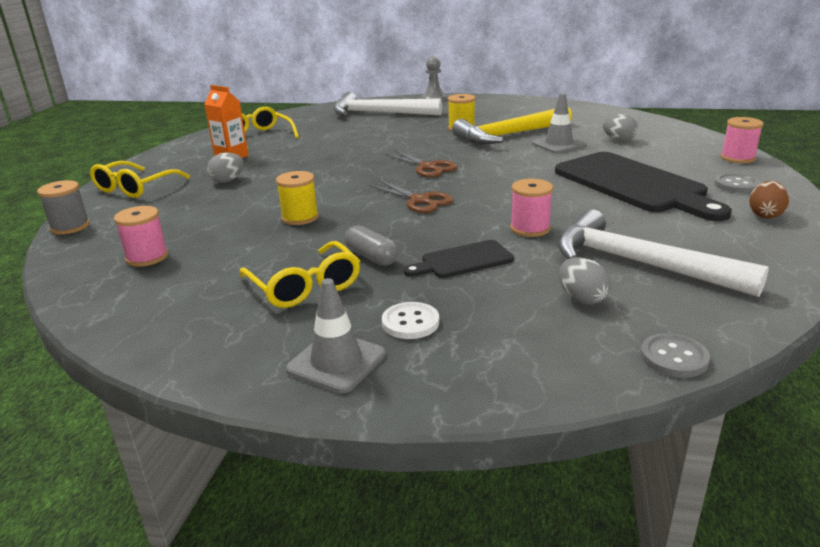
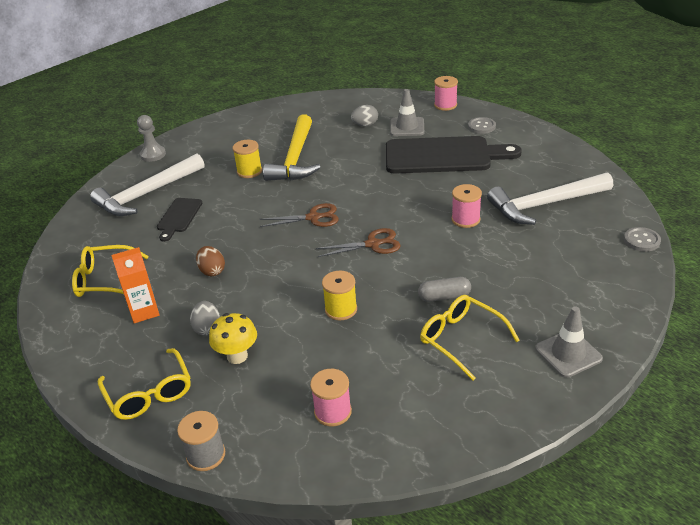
camera: 55 degrees left, 10 degrees up
yellow glasses [239,241,360,308] -> yellow glasses turned 135 degrees counterclockwise [420,295,520,380]
white button [382,302,439,339] -> none
black cutting board [403,240,514,278] -> black cutting board moved to [157,198,202,242]
grey traffic cone [532,93,587,153] -> grey traffic cone moved to [390,89,424,136]
grey egg [559,257,611,305] -> none
brown egg [749,181,789,218] -> brown egg moved to [196,246,225,276]
none -> yellow mushroom [209,313,257,364]

